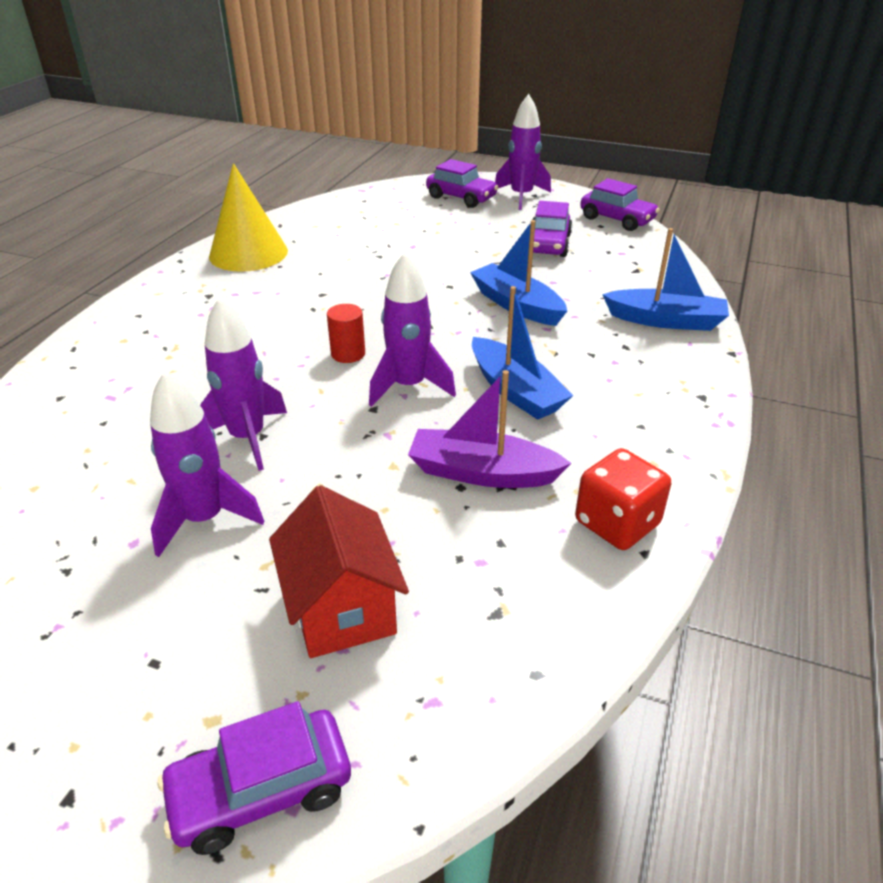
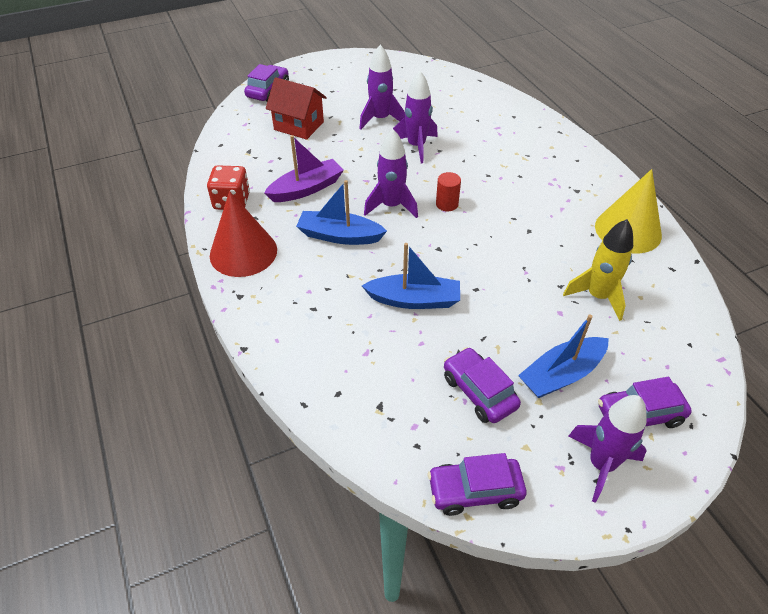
camera: 135 degrees right, 10 degrees up
blue boat [602,228,729,331] -> blue boat moved to [518,314,609,398]
none -> red cone [210,191,277,277]
none -> yellow rocket [563,219,633,321]

